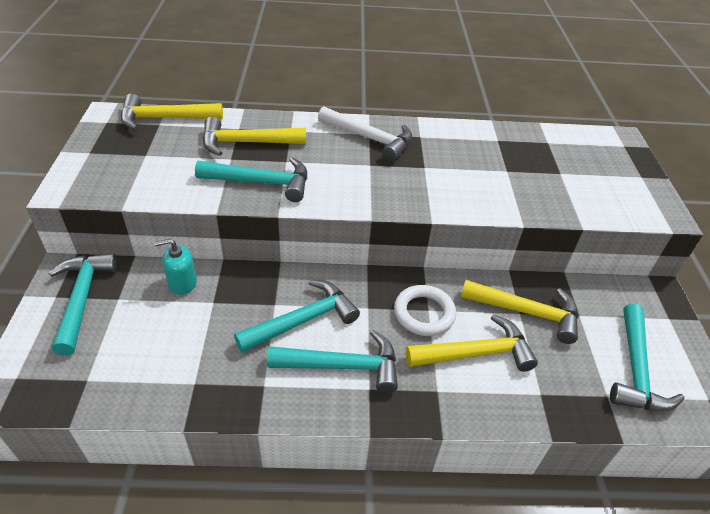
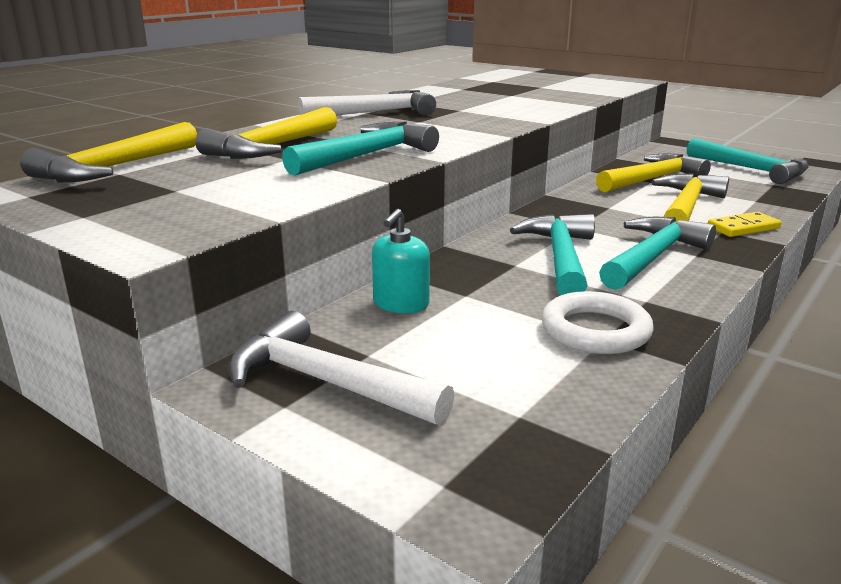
camera: 50 degrees left, 20 degrees down
turquoise hammer [49,253,118,356] -> white hammer [228,311,455,425]
white ring [394,285,456,336] -> white ring moved to [541,291,654,354]
none -> yellow domino [708,212,781,237]

